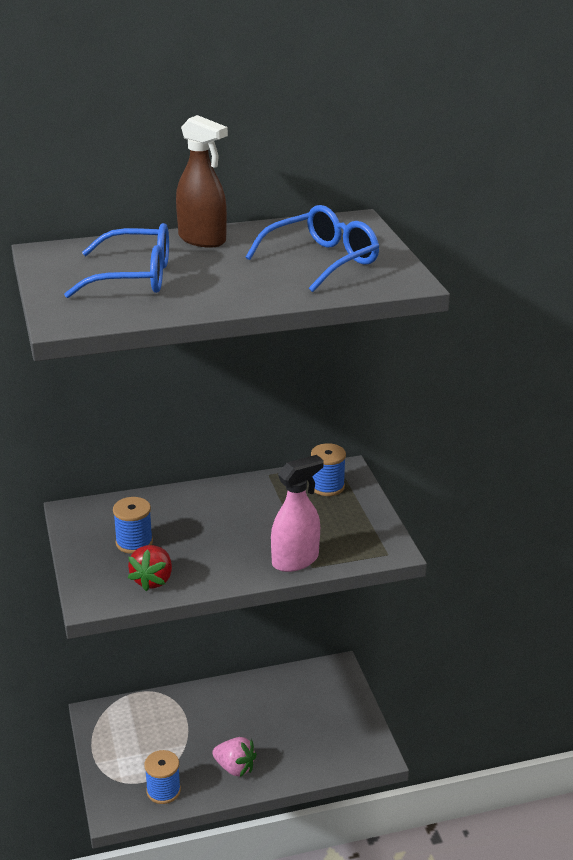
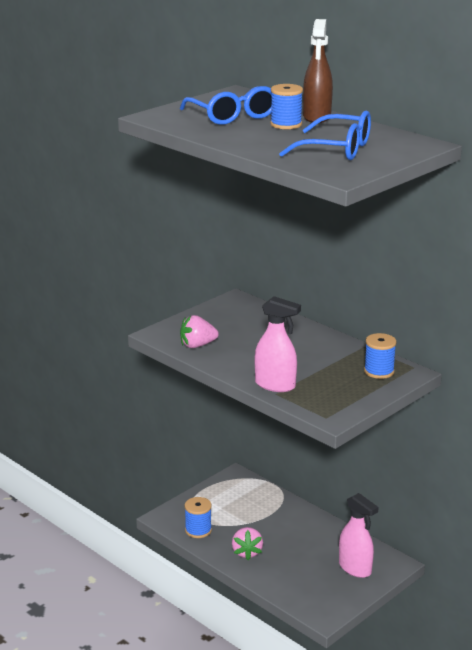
camera: 60 degrees right, 5 degrees down
blue spool [113,497,153,554] -> blue spool moved to [270,84,303,129]
red strawberry [128,545,172,591] -> pink strawberry [180,315,219,348]
none -> pink spray bottle [339,493,379,578]

